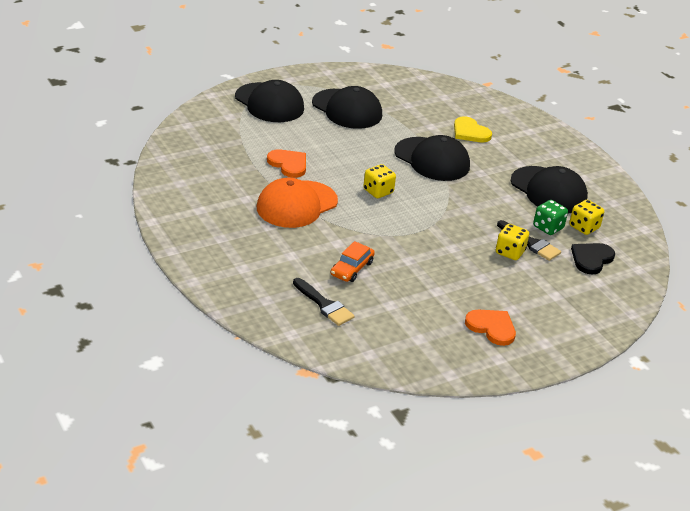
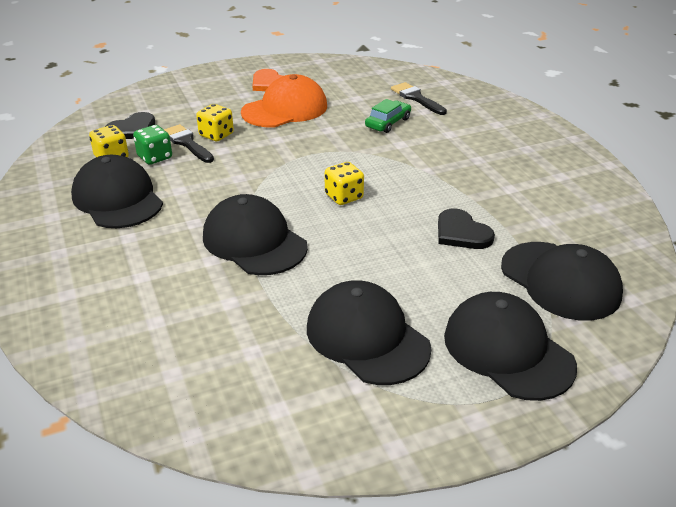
camera: 170 degrees left, 0 degrees up
orange cap [257,178,338,228] -> orange cap moved to [241,74,327,127]
orange heart [267,149,306,178] -> black heart [438,208,495,249]
orange car [330,241,375,282] -> green car [365,99,411,133]
yellow heart [454,116,492,142] -> none
none -> black cap [501,242,623,321]

